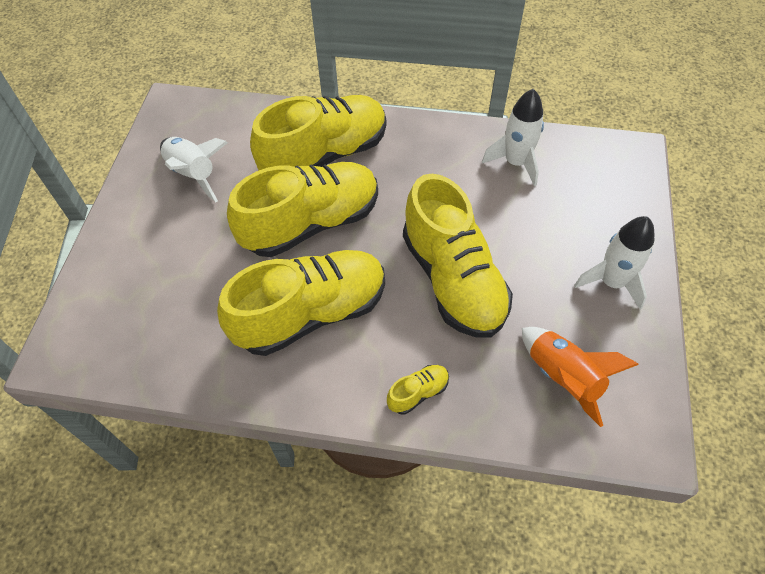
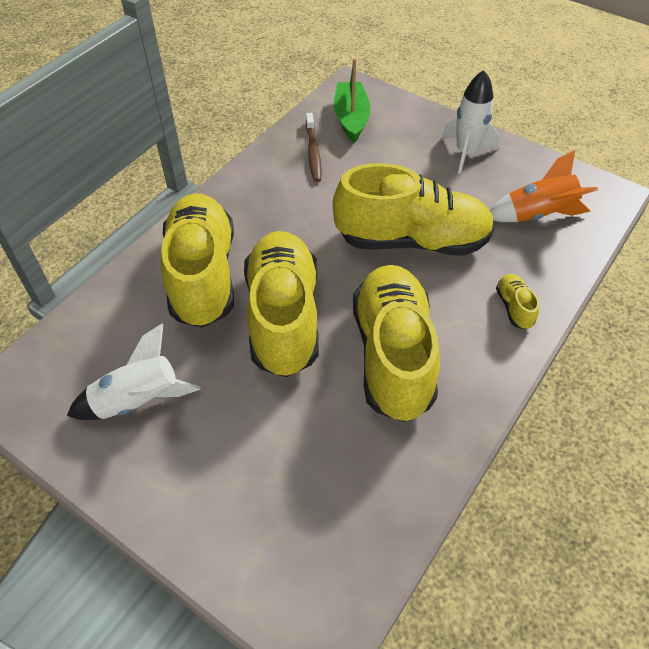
camera: 65 degrees left, 5 degrees down
white rocket [482,89,544,186] -> brown toothbrush [306,113,322,182]
none -> green boat [334,58,370,142]

